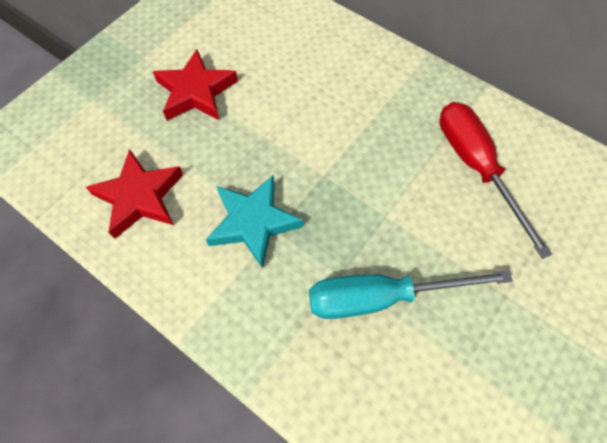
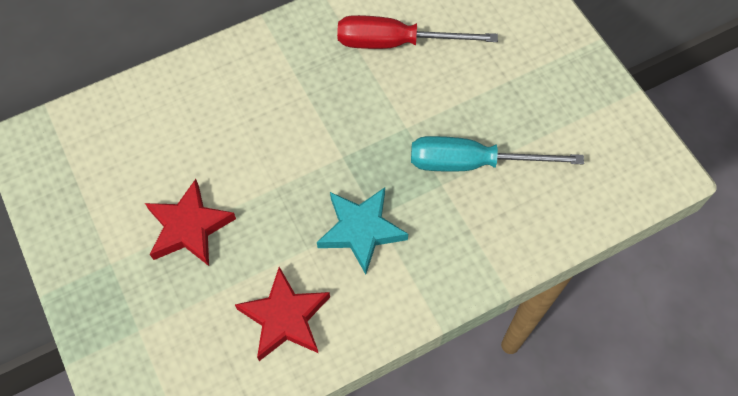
camera: 65 degrees left, 0 degrees up
turquoise screwdriver [309,270,513,319] -> turquoise screwdriver turned 75 degrees clockwise [411,136,584,172]

